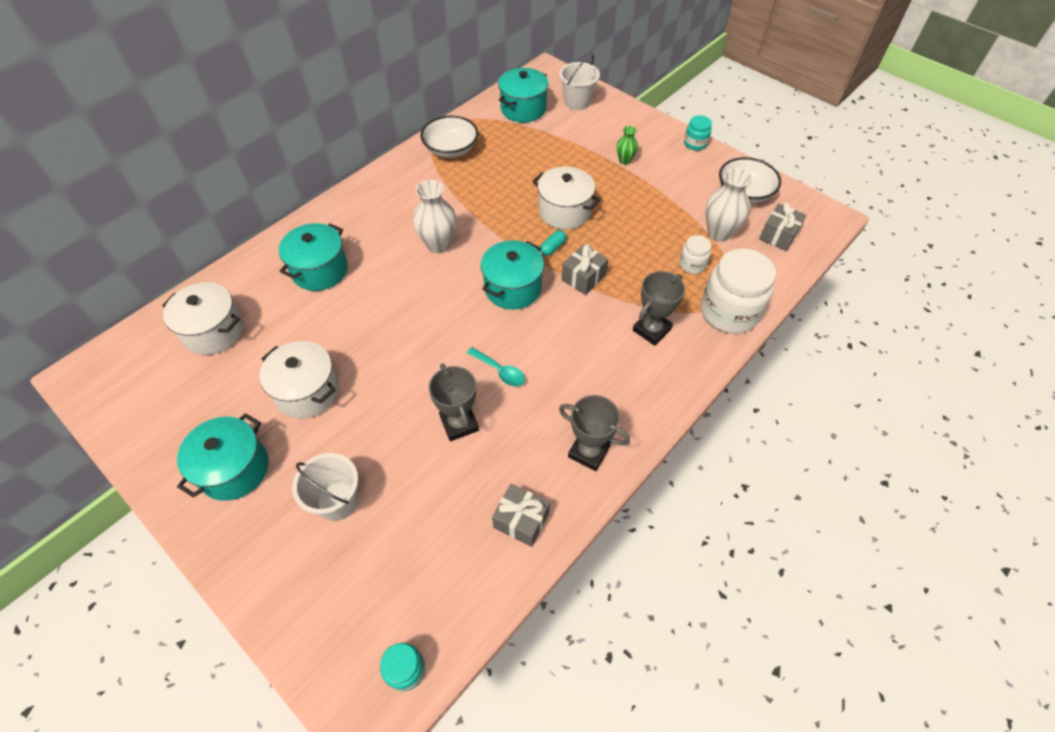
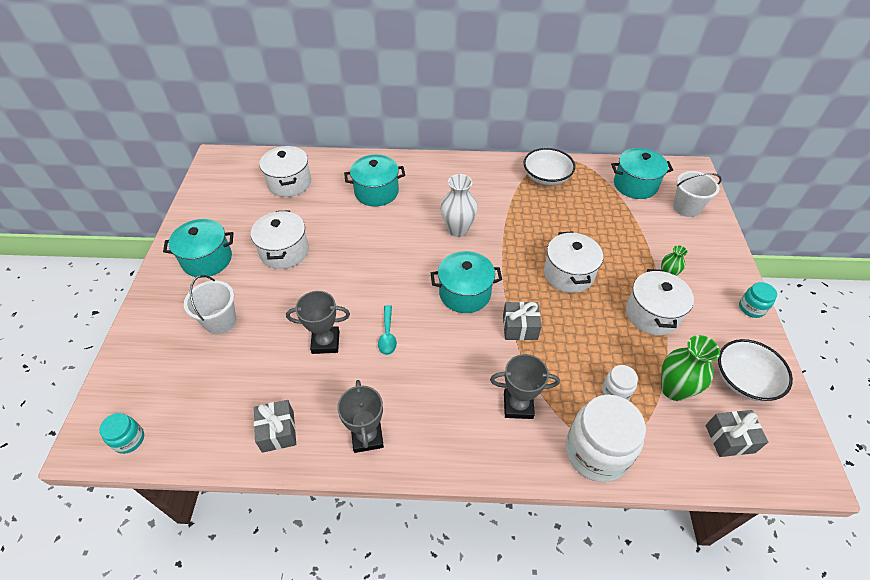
camera: 50 degrees right, 5 degrees down
grey trophy [429,363,479,441] -> grey trophy turned 60 degrees clockwise [286,291,350,354]
turquoise capsule [540,230,566,256] -> none
white vase [706,168,753,242] -> green vase [661,335,720,401]
none -> white pot [626,269,694,335]

